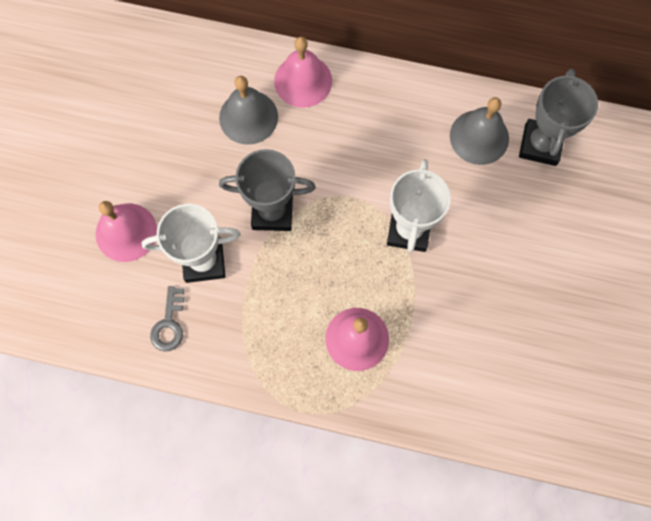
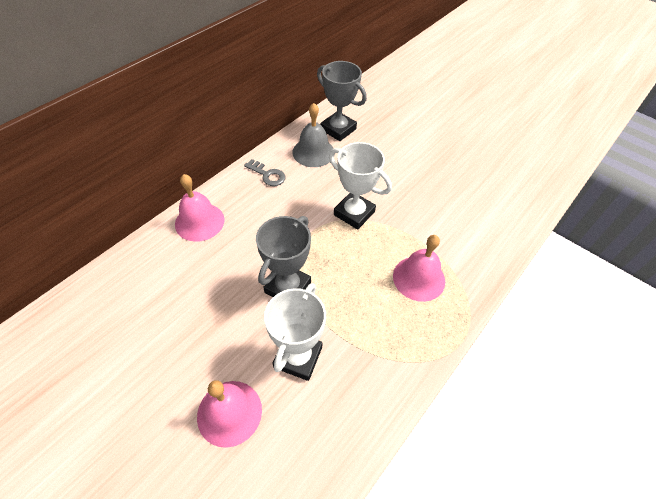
camera: 65 degrees left, 20 degrees down
grey key [150,286,184,352] -> grey key moved to [244,159,286,186]
grey bell [219,76,278,145] -> none

